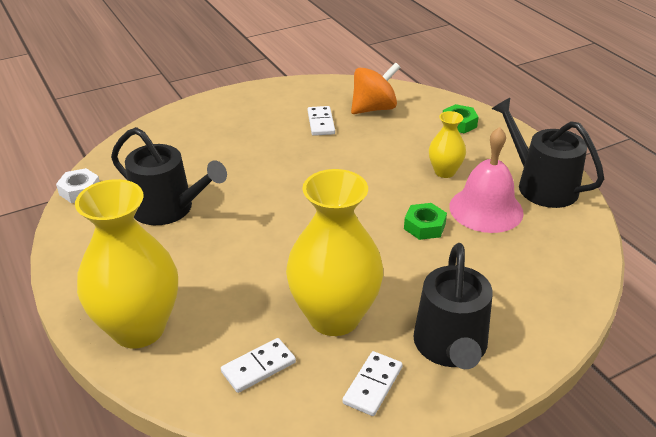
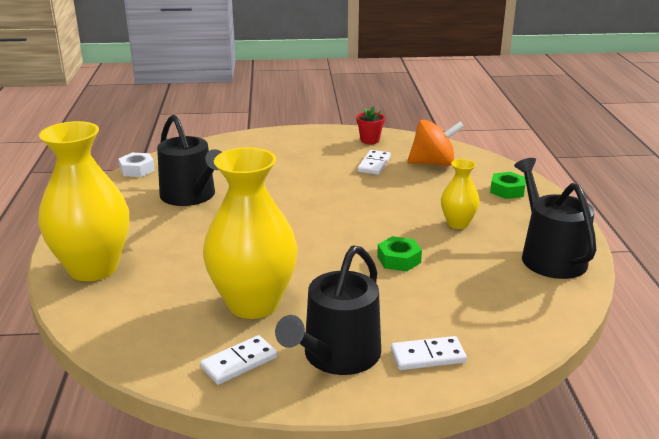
camera: 25 degrees right, 10 degrees down
white domino [221,338,296,393] -> white domino moved to [391,336,467,370]
pink bell [449,127,524,233] -> none
none -> red flower pot [356,106,385,144]

